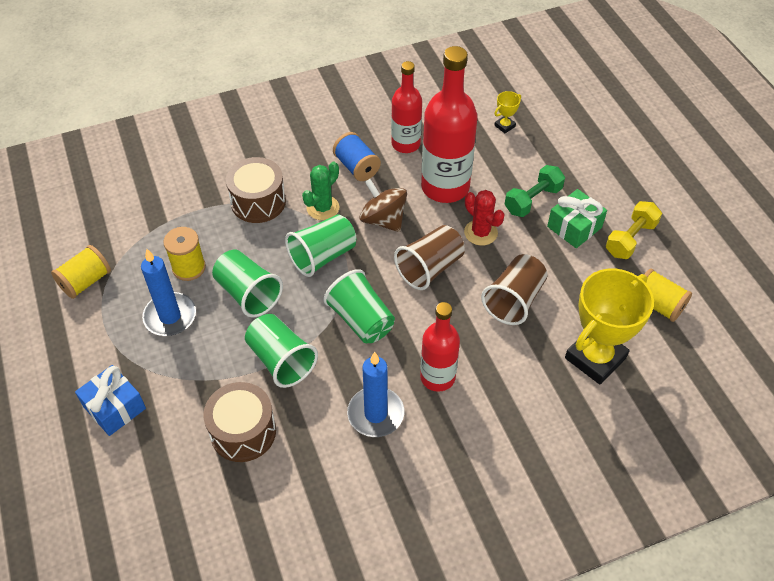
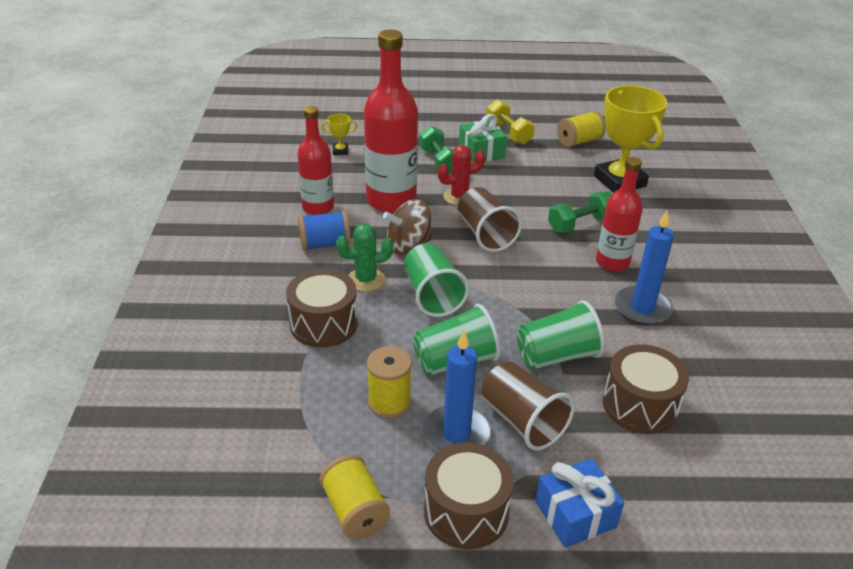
camera: 70 degrees left, 15 degrees down
green cactus [302,162,339,220] -> green cactus turned 75 degrees counterclockwise [336,224,393,292]
green cup [323,269,395,343] -> none
brown cup [481,254,547,325] -> brown cup moved to [482,362,575,450]
yellow trophy [494,91,521,133] -> yellow trophy turned 75 degrees counterclockwise [321,114,358,155]
none -> brown drum [424,443,514,549]
none -> green dumbbell [548,191,612,233]

